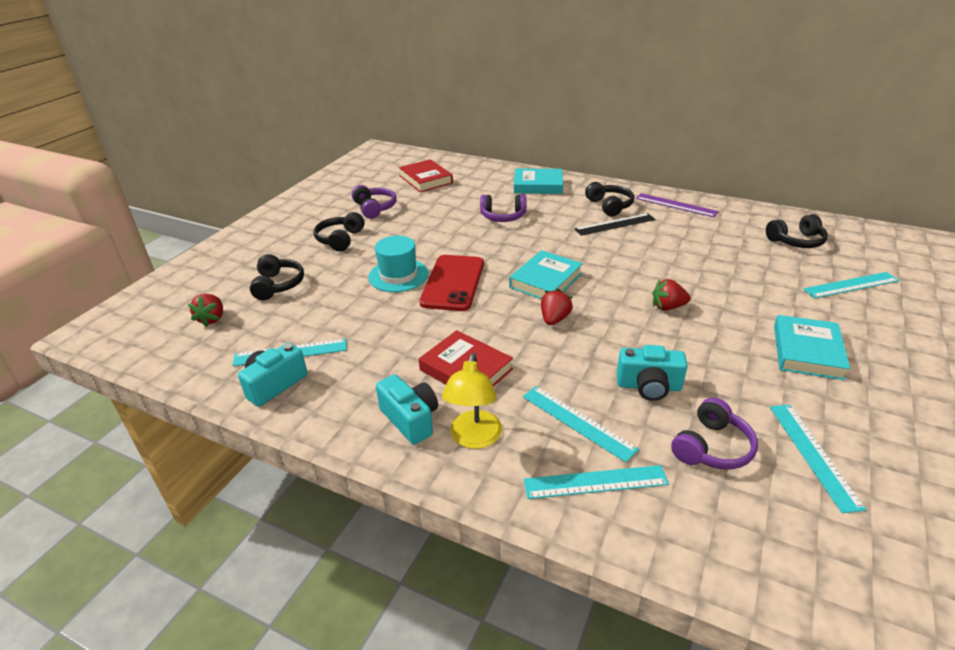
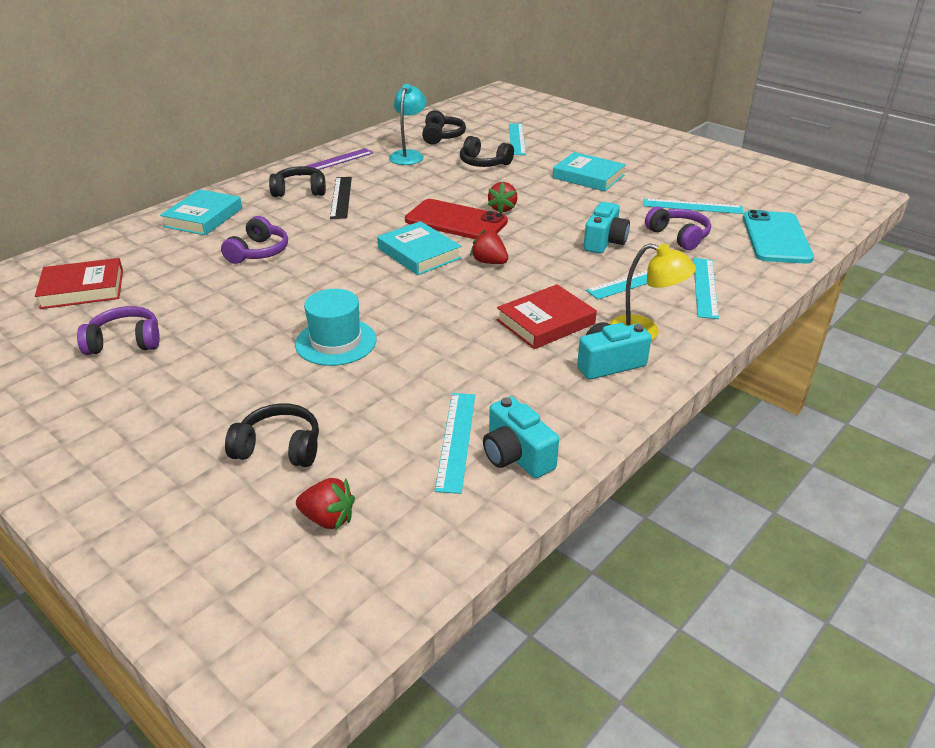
camera: 75 degrees left, 0 degrees up
black headphones [314,212,364,252] -> black headphones moved to [460,136,514,167]
red phone [419,255,484,311] -> red phone moved to [405,199,508,239]
none -> turquoise lamp [389,84,427,165]
none -> turquoise phone [743,210,814,264]

